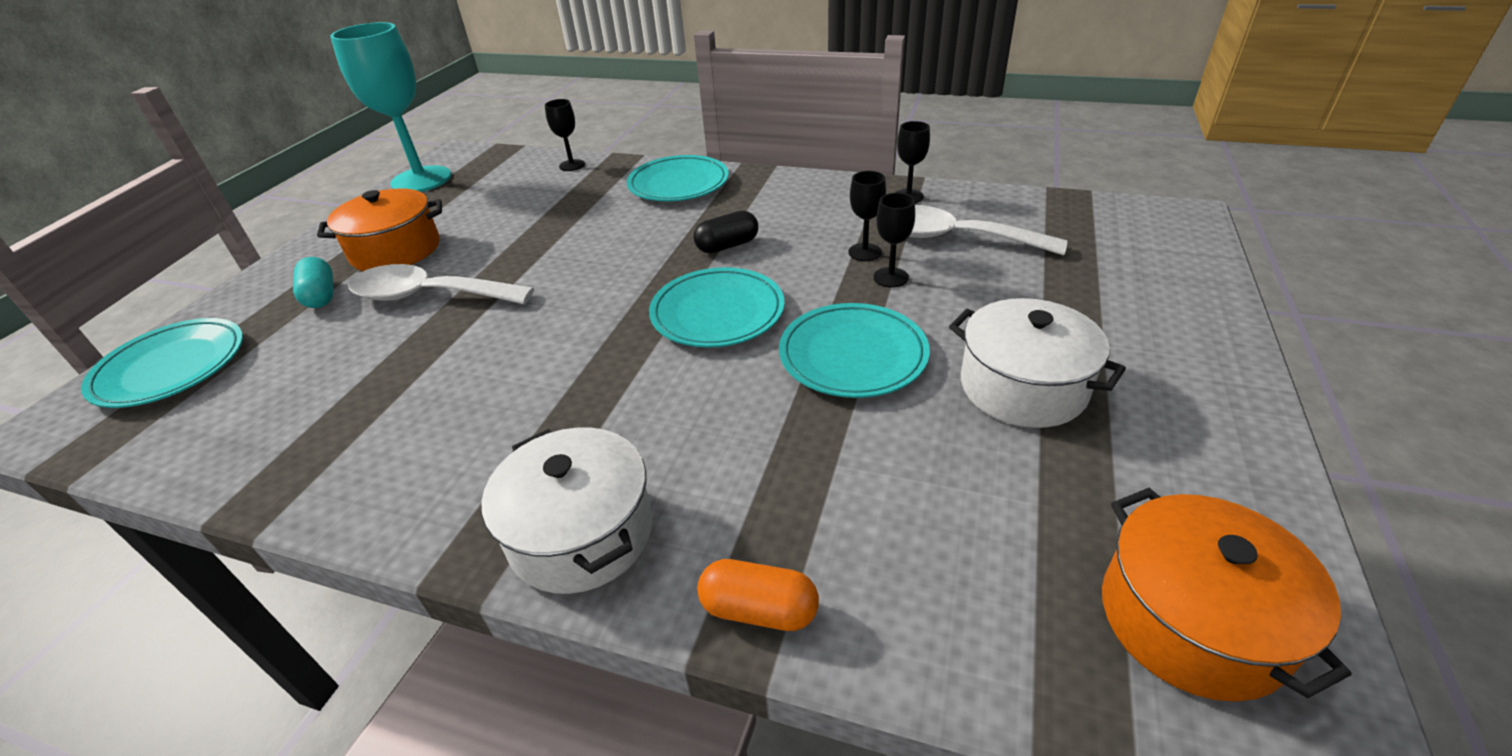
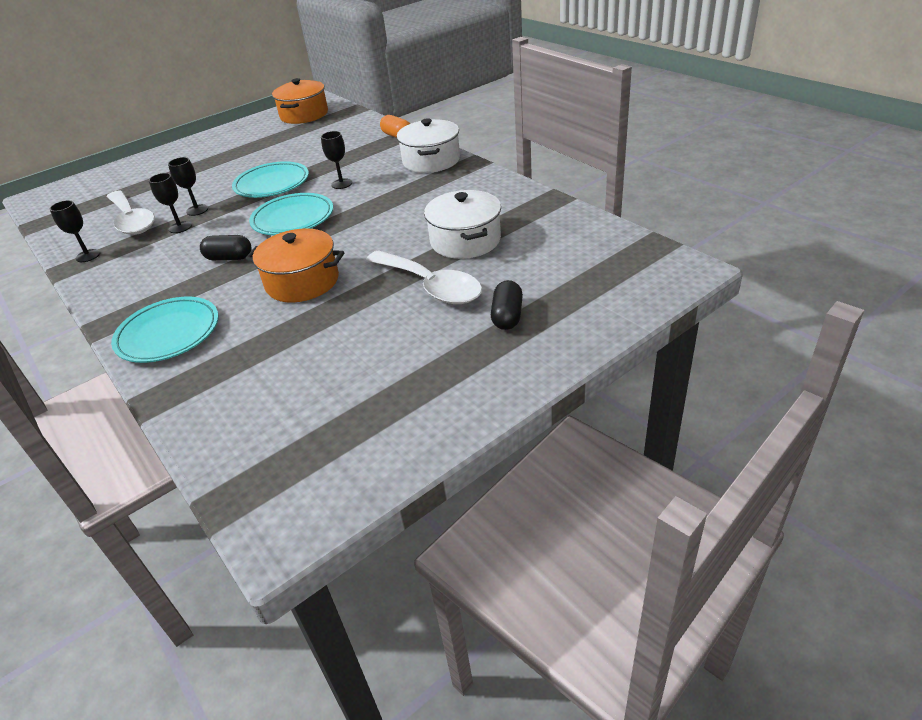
camera: 145 degrees left, 0 degrees up
turquoise plate [81,318,243,408] -> none
turquoise capsule [293,257,334,308] -> black capsule [491,280,523,330]
orange pot [317,188,442,271] -> orange pot moved to [246,229,344,302]
turquoise goblet [330,22,451,192] -> none
black goblet [545,99,585,171] -> black goblet moved to [321,131,352,189]
white pot [949,298,1126,428] -> white pot moved to [424,190,501,259]

